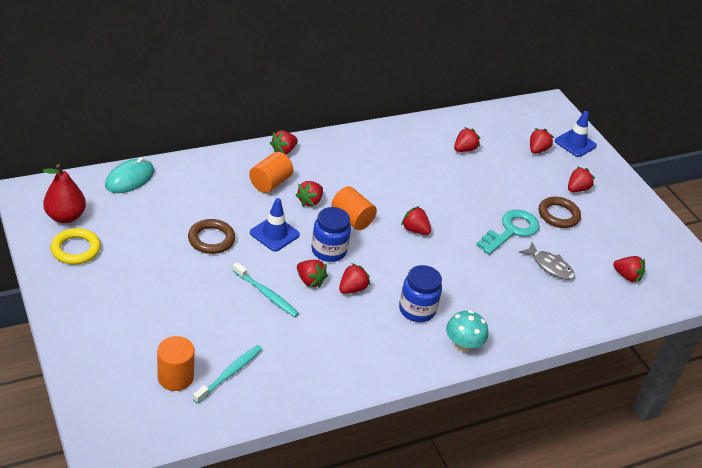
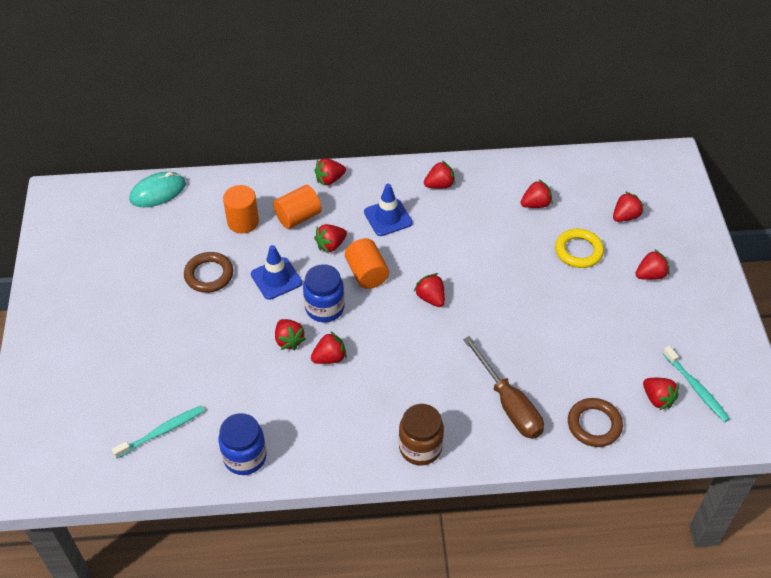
camera: 25 degrees right, 10 degrees up
red pear [43,164,86,223] -> none
yellow ring [51,228,101,265] -> yellow ring moved to [555,229,604,268]
orange cylinder [157,336,195,391] -> orange cylinder moved to [223,185,259,234]
turquoise toothbrush [233,262,299,317] -> turquoise toothbrush moved to [662,346,730,422]
blue jar [399,265,442,322] -> blue jar moved to [218,413,267,475]
turquoise mushroom [446,310,488,352] -> brown jar [399,404,444,465]
turquoise key [476,210,540,255] -> none
grey fish [519,242,575,280] -> none
brown ring [539,197,581,228] -> brown ring moved to [568,398,623,447]
blue traffic cone [555,111,597,157] -> blue traffic cone moved to [364,184,412,236]
none -> red strawberry [424,160,455,189]
none -> brown screwdriver [463,336,544,439]

